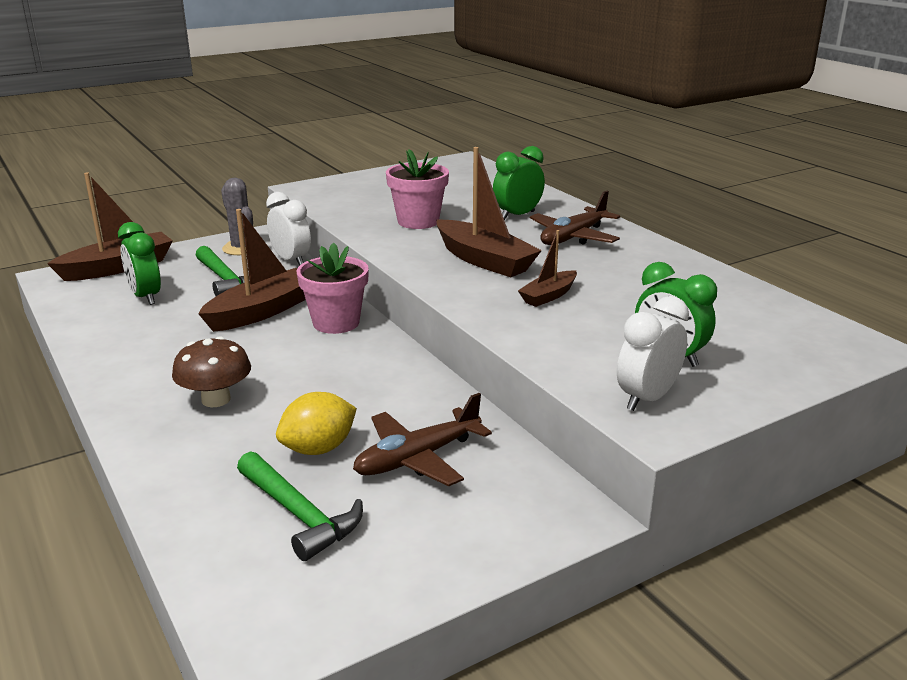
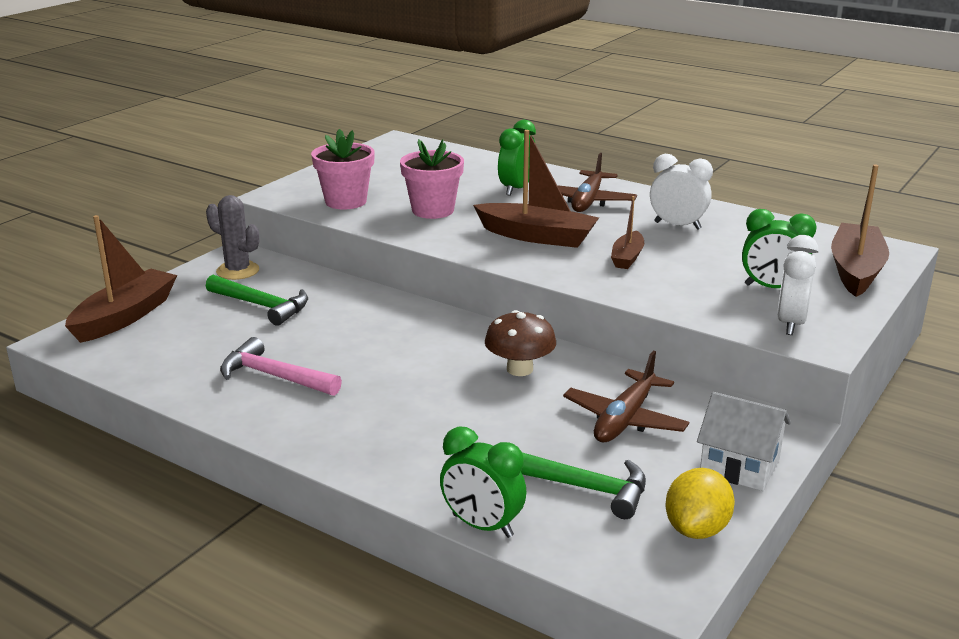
camera: 25 degrees left, 0 degrees up
green clock [118,222,161,305] -> green clock moved to [440,426,527,538]
brown mushroom [172,336,251,407] -> brown mushroom moved to [485,310,556,376]
brown boat [198,209,306,332] -> brown boat moved to [831,164,889,297]
white clock [266,192,311,266] -> white clock moved to [650,154,713,230]
yellow lemon [276,392,357,455] -> yellow lemon moved to [666,468,735,539]
pink flower pot [296,242,369,334] -> pink flower pot moved to [311,129,375,210]
none -> pink hammer [220,337,342,396]
none -> white house [697,392,791,491]

